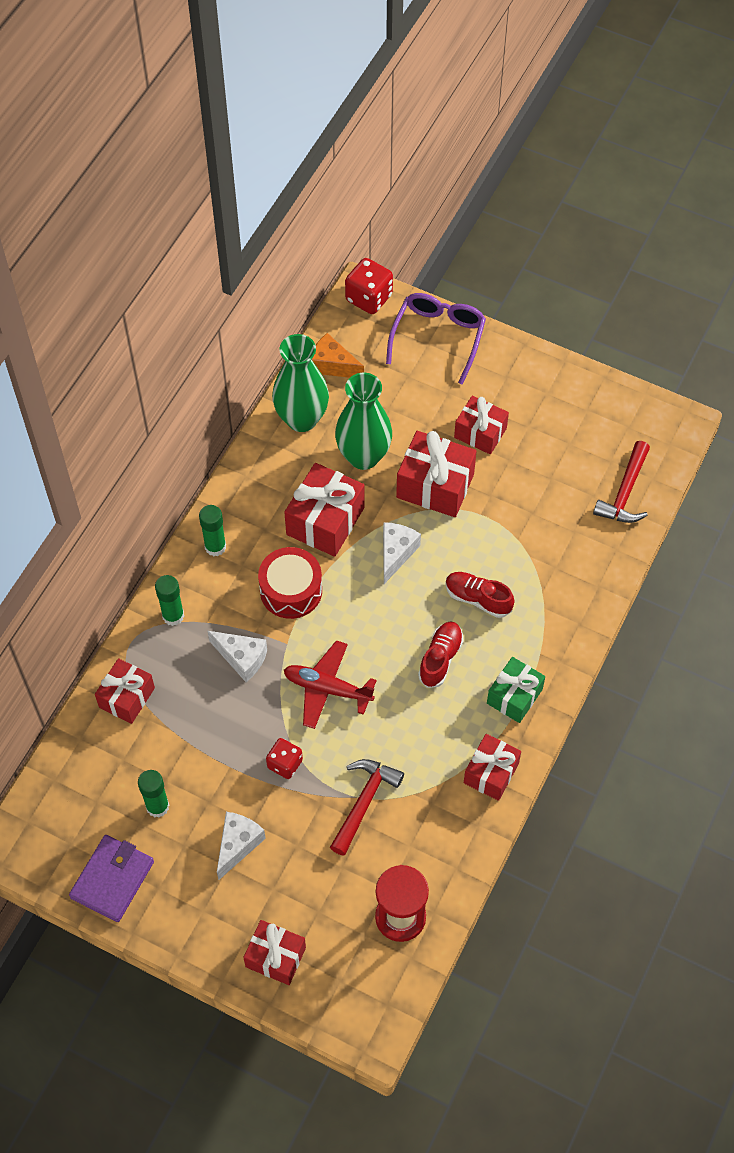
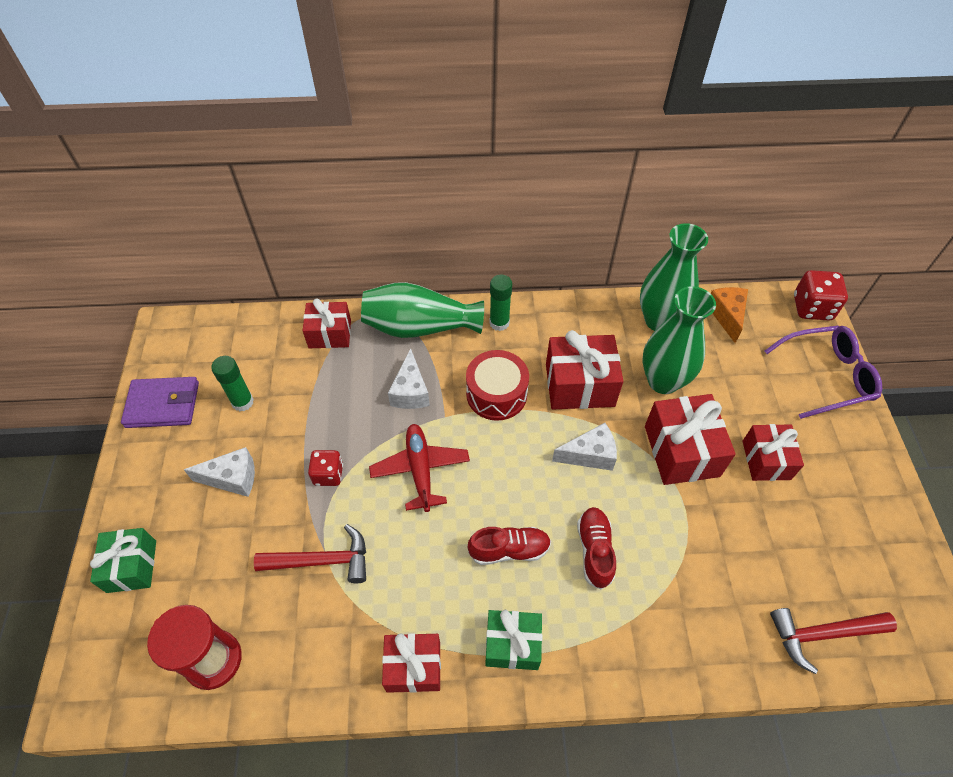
camera: 60 degrees right, 5 degrees down
green glue stick [155,575,184,626] -> green vase [361,282,484,338]
red gift [243,920,306,985] -> green gift [90,528,156,593]

